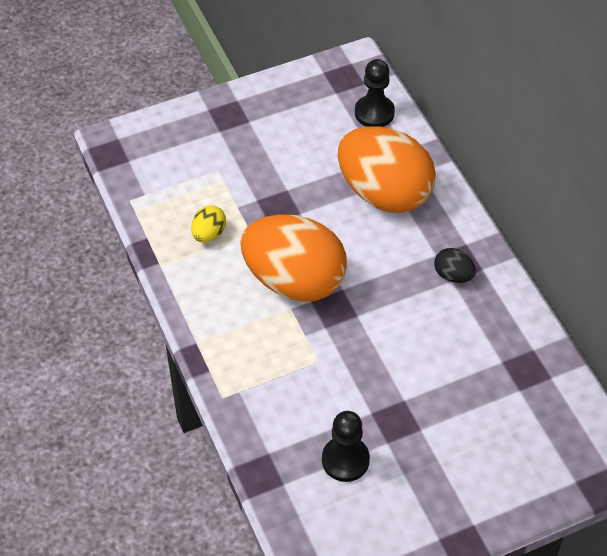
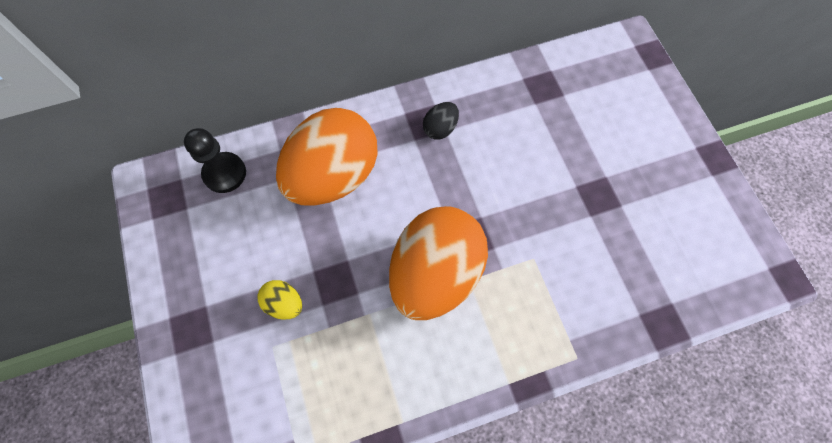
camera: 85 degrees left, 15 degrees up
yellow egg [191,205,226,242] -> yellow egg moved to [258,280,302,319]
black pawn [322,411,370,482] -> none

